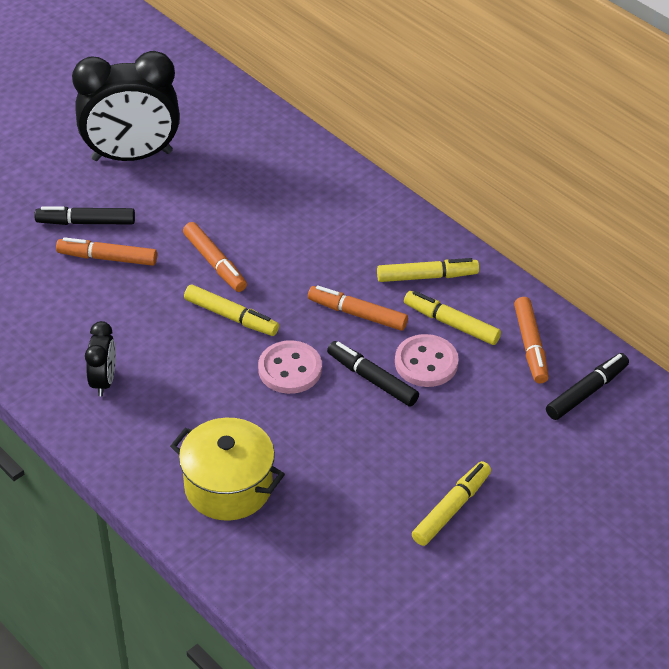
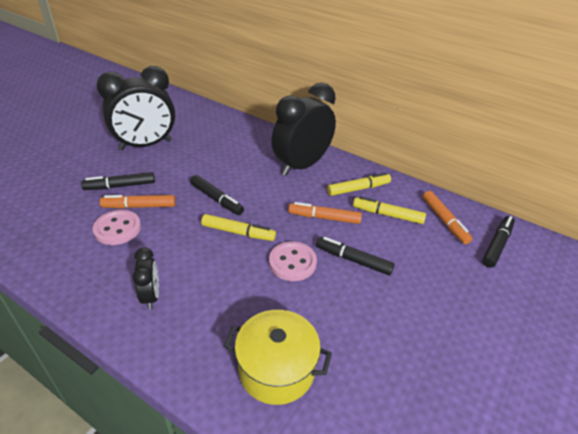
camera: 15 degrees left, 5 degrees down
orange marker [183,222,247,292] -> black marker [190,175,244,215]
pink button [395,334,459,387] -> pink button moved to [93,210,141,245]
yellow marker [412,461,491,546] -> none
none -> black clock [272,83,336,176]

